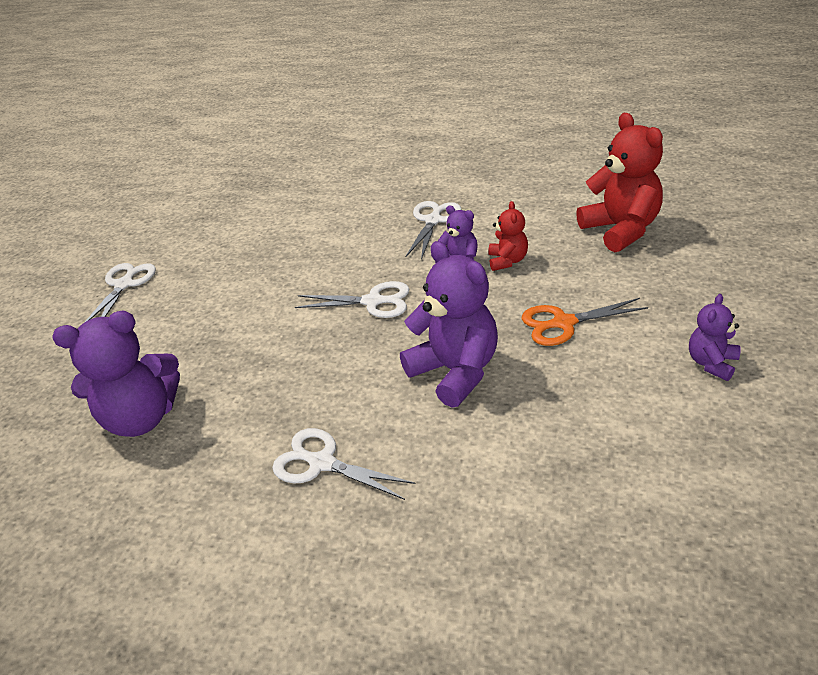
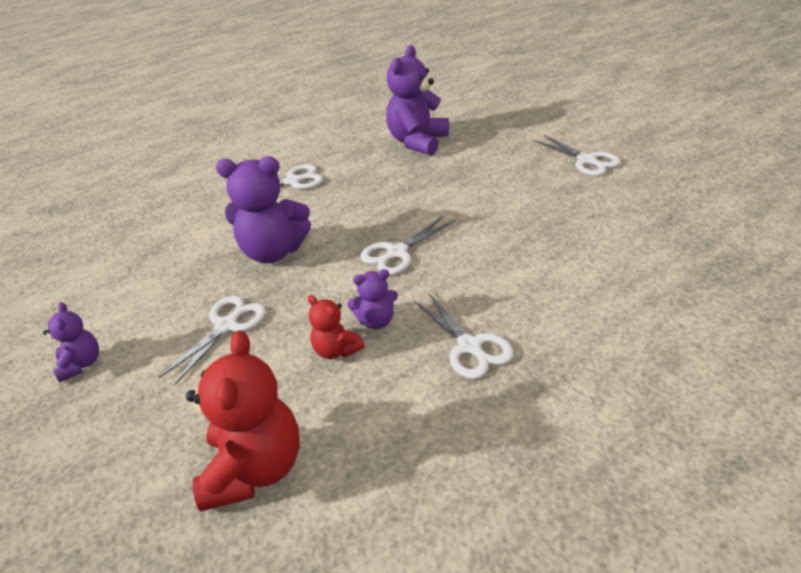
camera: 130 degrees right, 0 degrees up
orange scissors [522,298,648,346] -> white scissors [159,296,266,386]
red teddy bear [576,113,663,252] -> red teddy bear turned 105 degrees counterclockwise [186,330,300,512]

